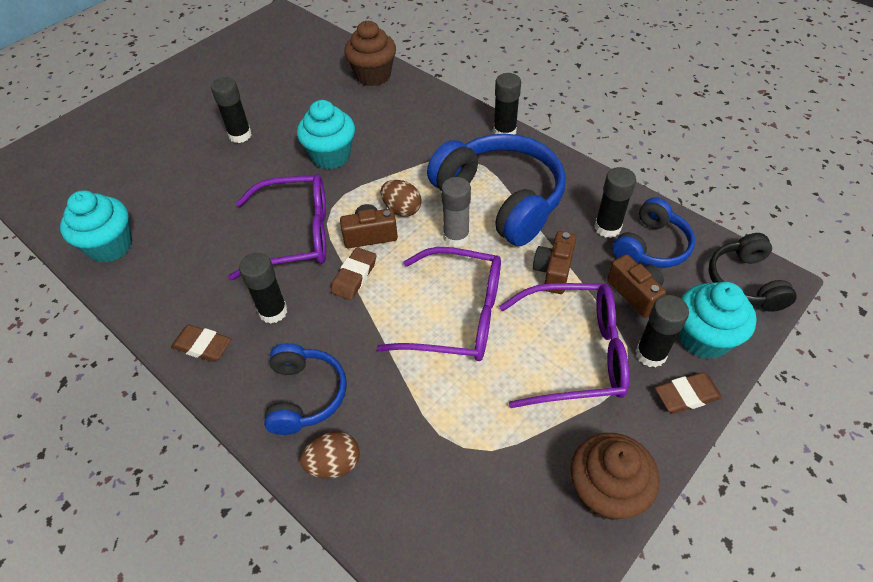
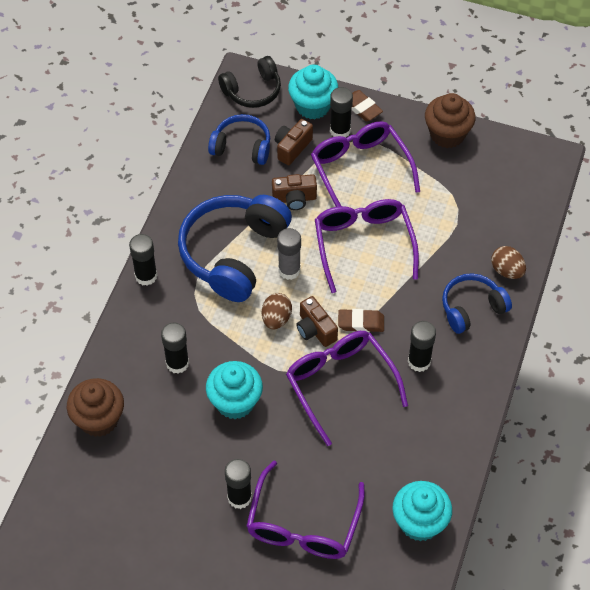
camera: 115 degrees left, 5 degrees up
brown eraser [171,325,231,362] -> none
black glue stick [595,167,636,238] -> black glue stick moved to [161,323,189,374]
none -> purple glasses [246,461,365,559]

